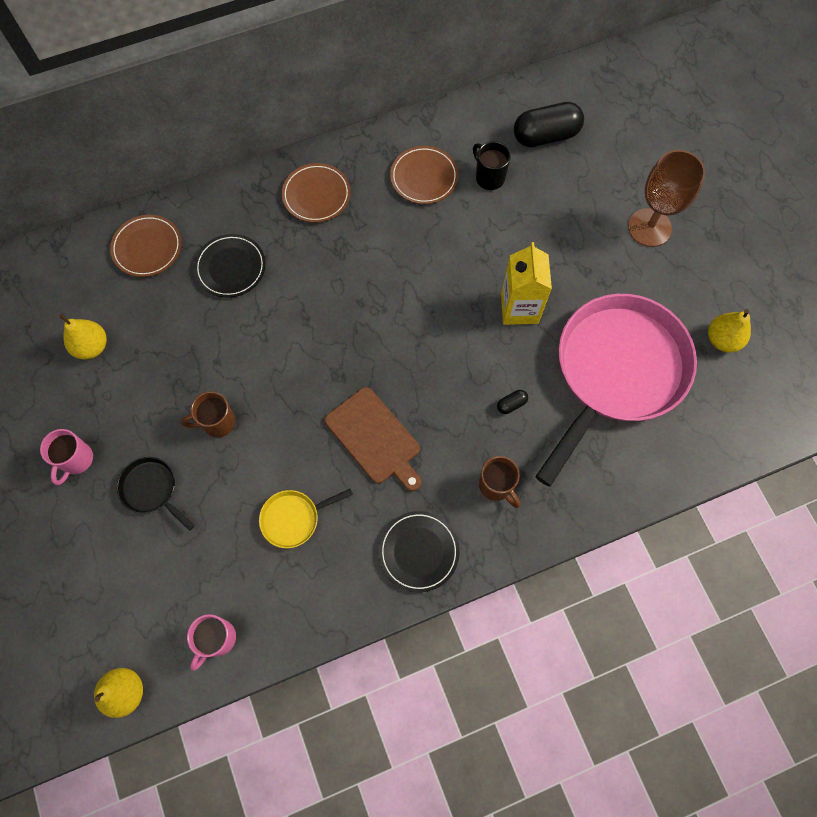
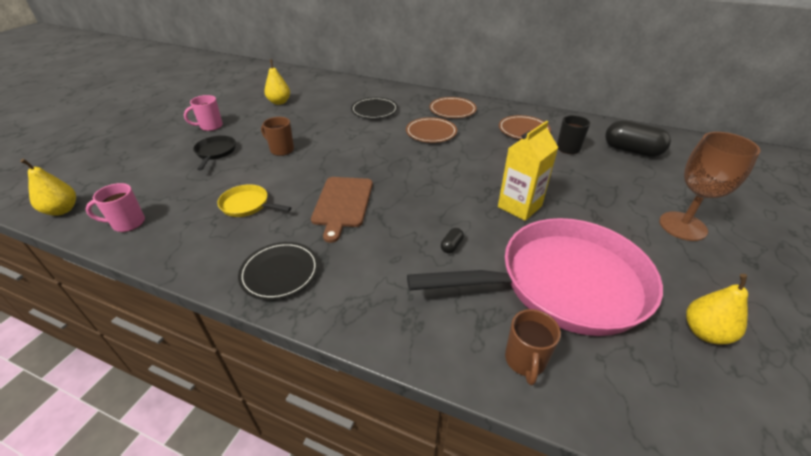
camera: 45 degrees right, 30 degrees down
brown plate [110,215,181,277] -> brown plate moved to [406,117,457,143]
brown mug [479,456,520,508] -> brown mug moved to [505,309,561,386]
black capsule [497,390,528,414] -> black capsule turned 75 degrees counterclockwise [441,228,464,253]

